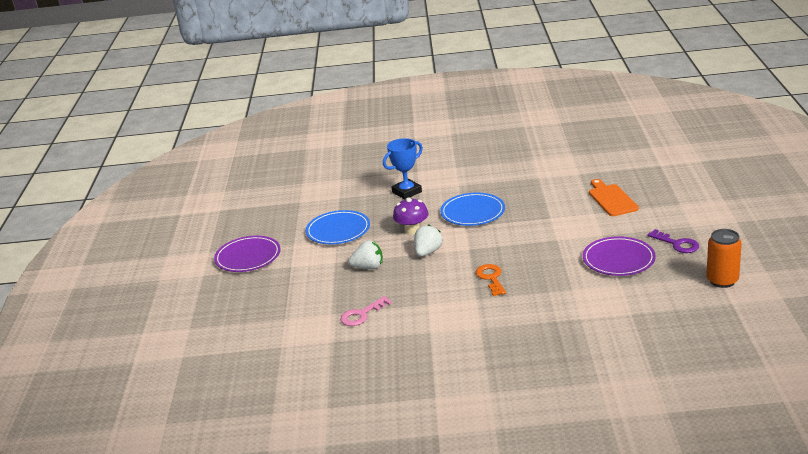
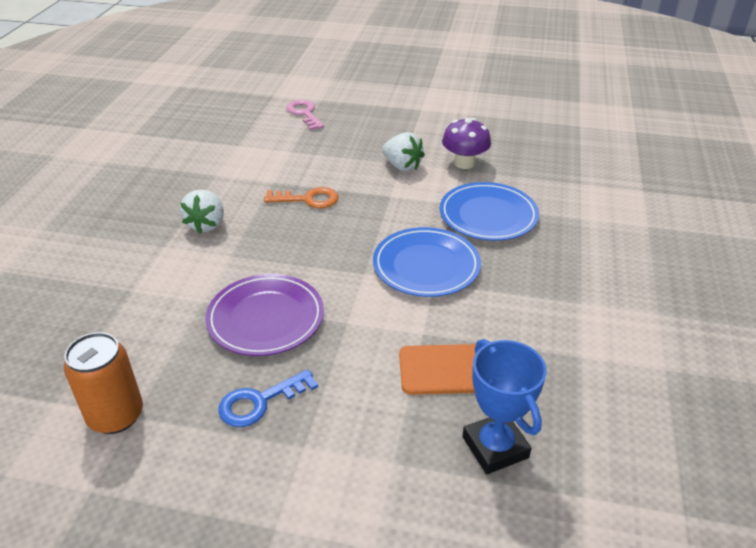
camera: 100 degrees right, 10 degrees up
purple plate [214,236,281,272] -> none
blue plate [306,210,370,244] -> blue plate moved to [373,227,481,297]
white strawberry [349,240,383,269] -> white strawberry moved to [180,190,224,233]
blue trophy [383,138,423,199] -> blue trophy moved to [462,339,547,474]
purple key [647,229,699,253] -> blue key [218,369,318,427]

